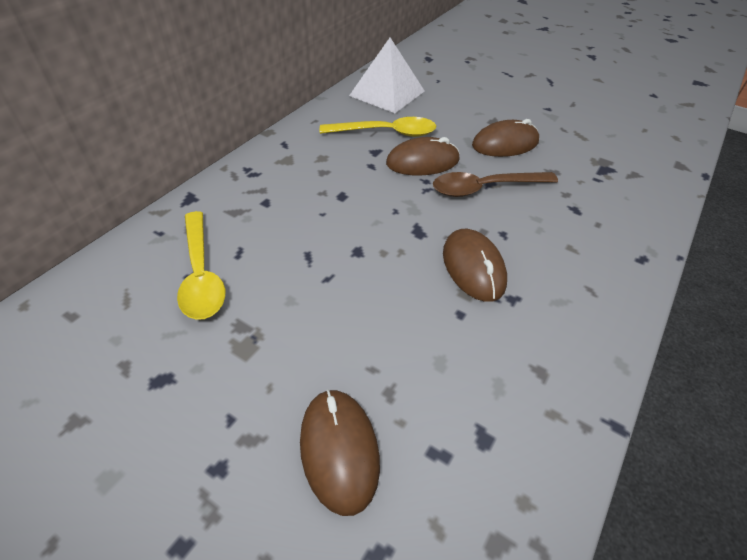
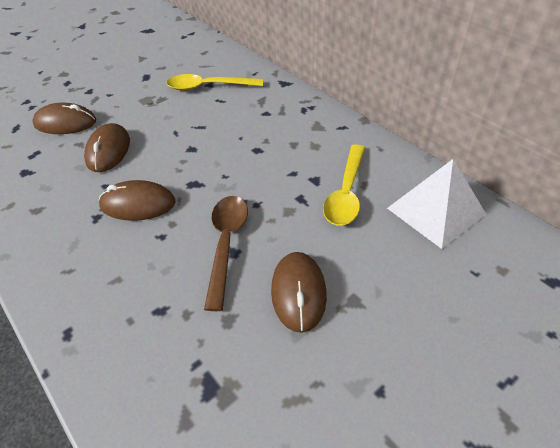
camera: 110 degrees right, 0 degrees up
brown mouse [386,137,460,176] -> brown mouse moved to [84,123,130,172]

